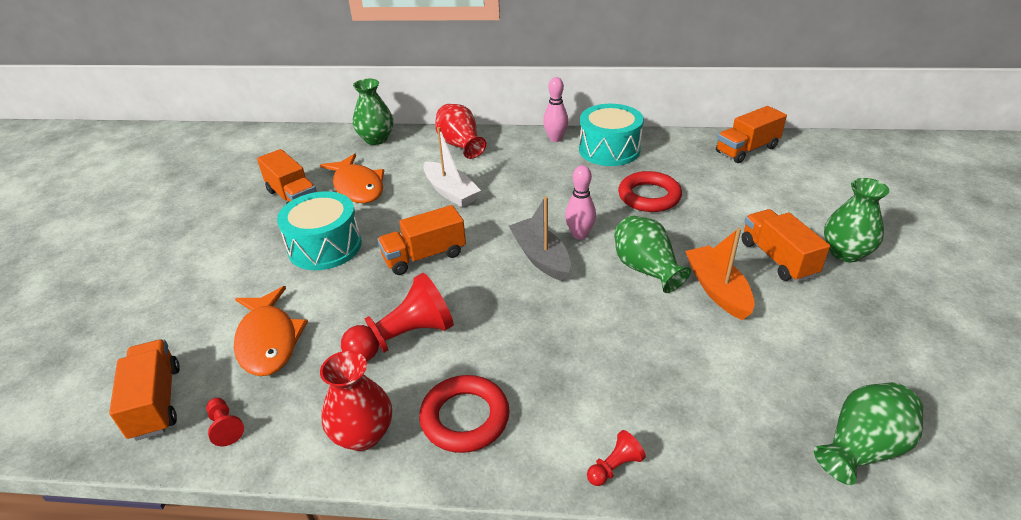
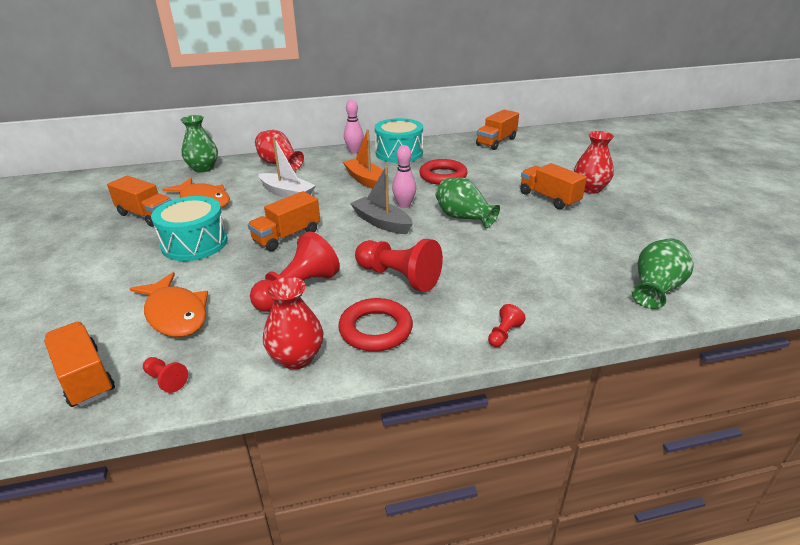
camera: 20 degrees left, 5 degrees down
orange boat [685,228,755,320] -> orange boat moved to [343,129,383,189]
green vase [824,178,890,262] -> red vase [574,131,614,194]
none -> red pawn [355,239,443,292]

